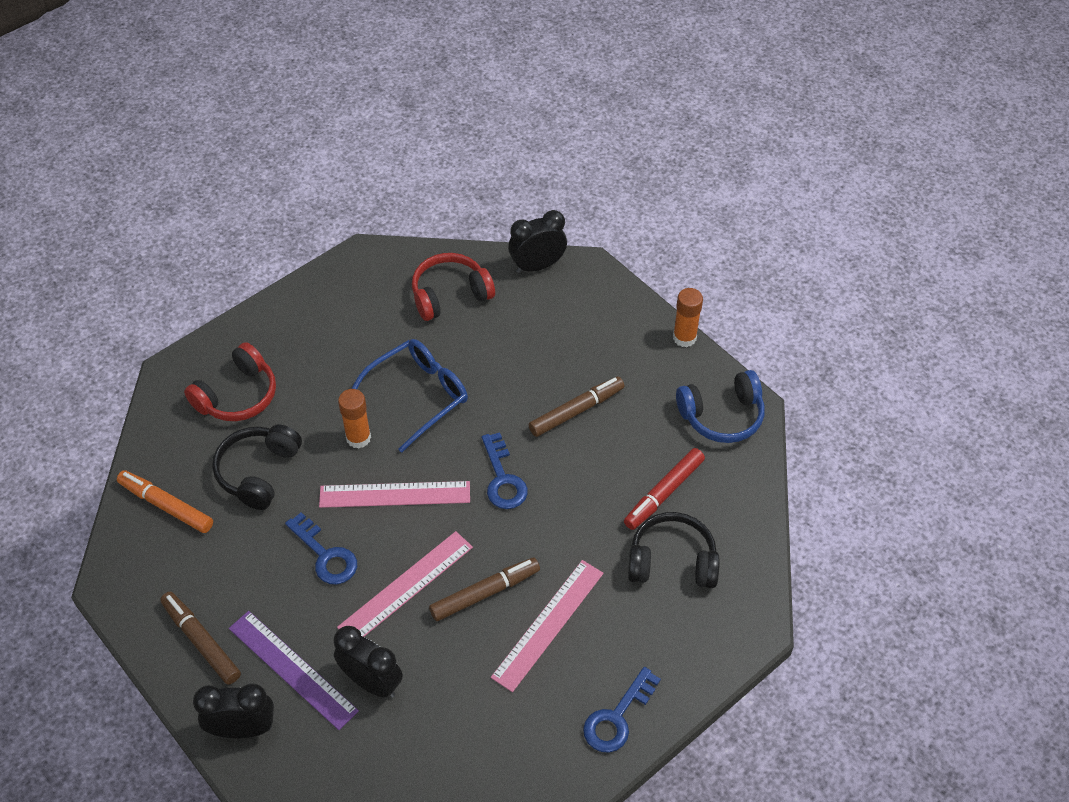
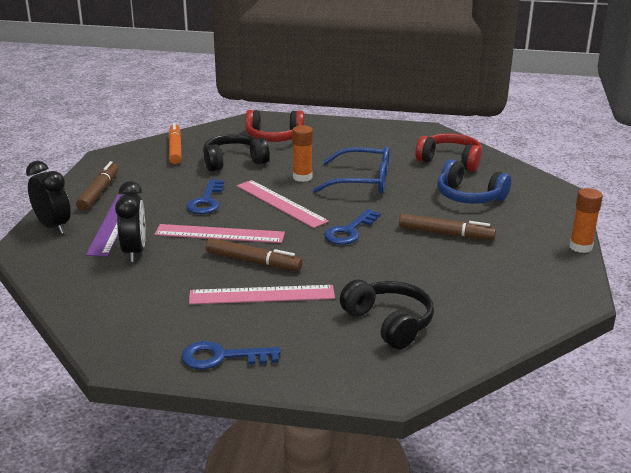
camera: 50 degrees right, 25 degrees down
black clock [508,210,567,273] -> none
red marker [624,448,705,530] -> none
blue headphones [676,370,765,443] -> blue headphones moved to [437,159,511,204]

